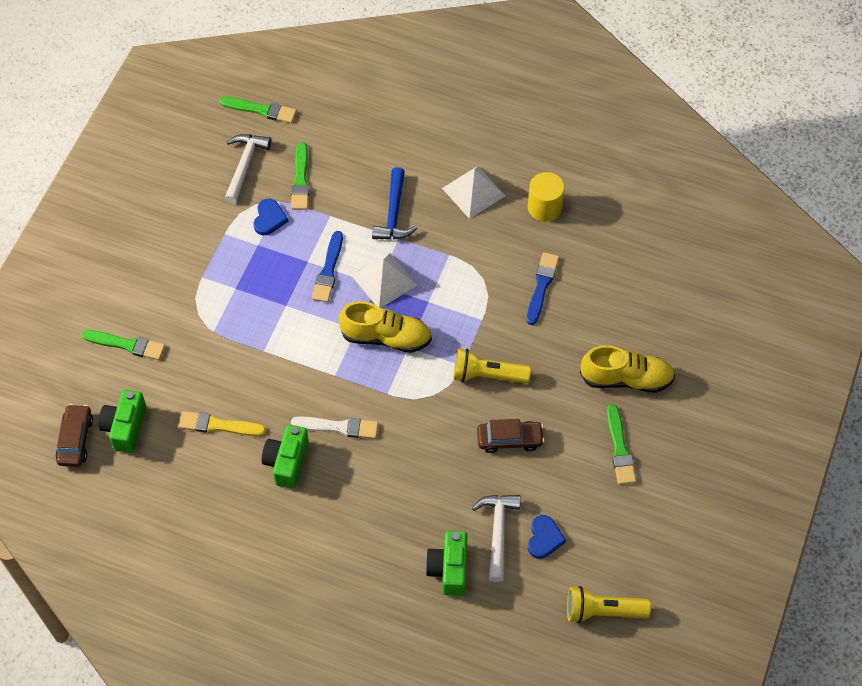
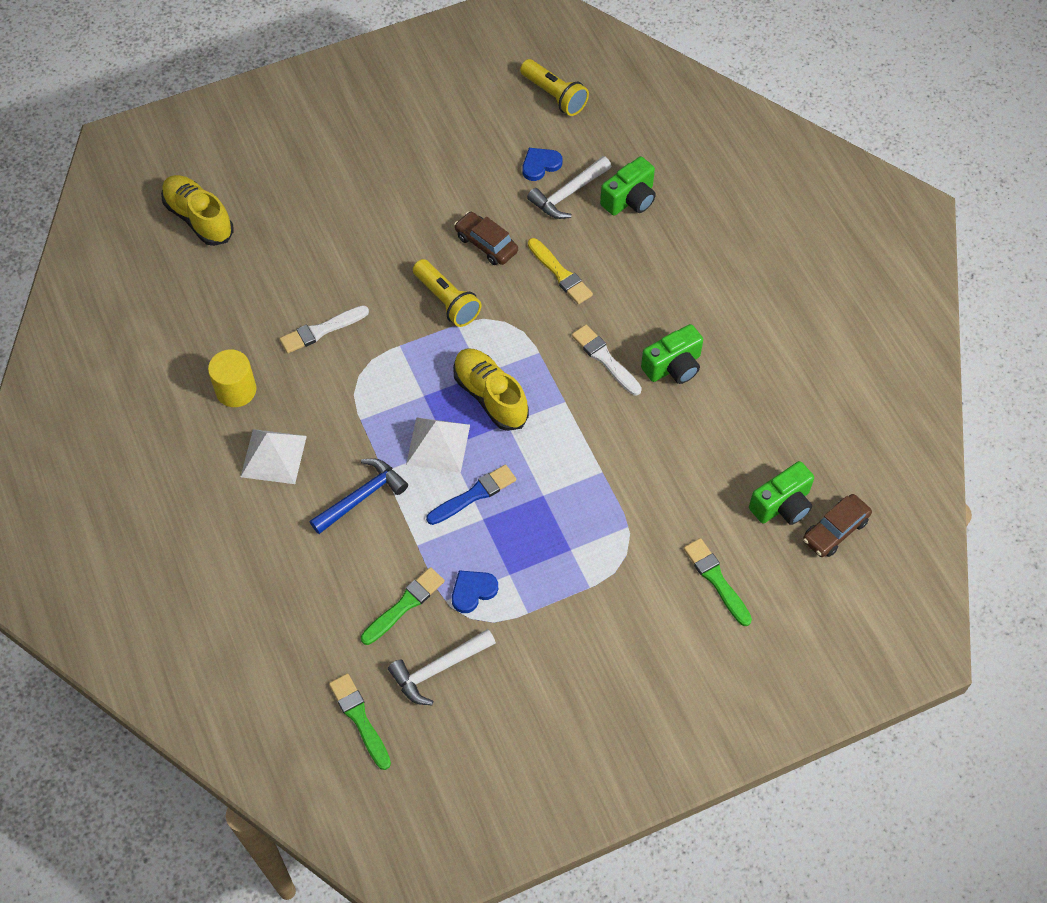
camera: 135 degrees left, 0 degrees up
yellow brush [179,411,266,436] -> yellow brush moved to [528,238,593,304]
blue brush [527,252,559,325] -> white brush [280,305,369,353]
yellow shoe [580,345,675,393] -> yellow shoe moved to [161,175,234,246]
green brush [607,404,636,485] -> none

